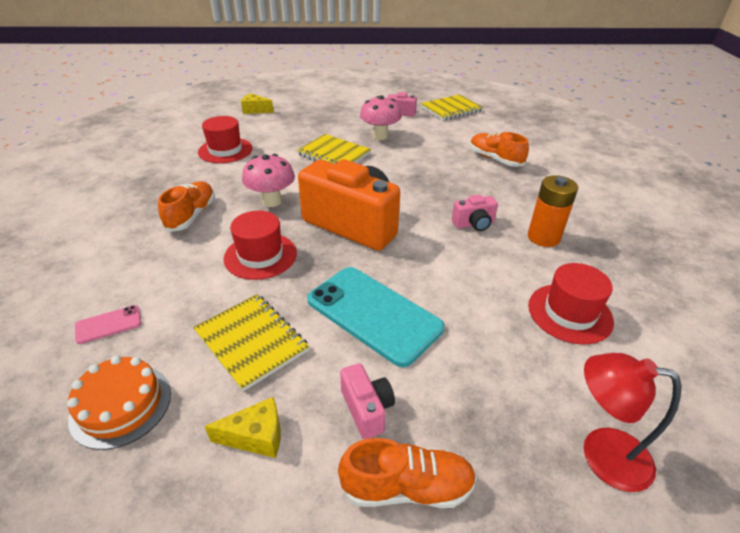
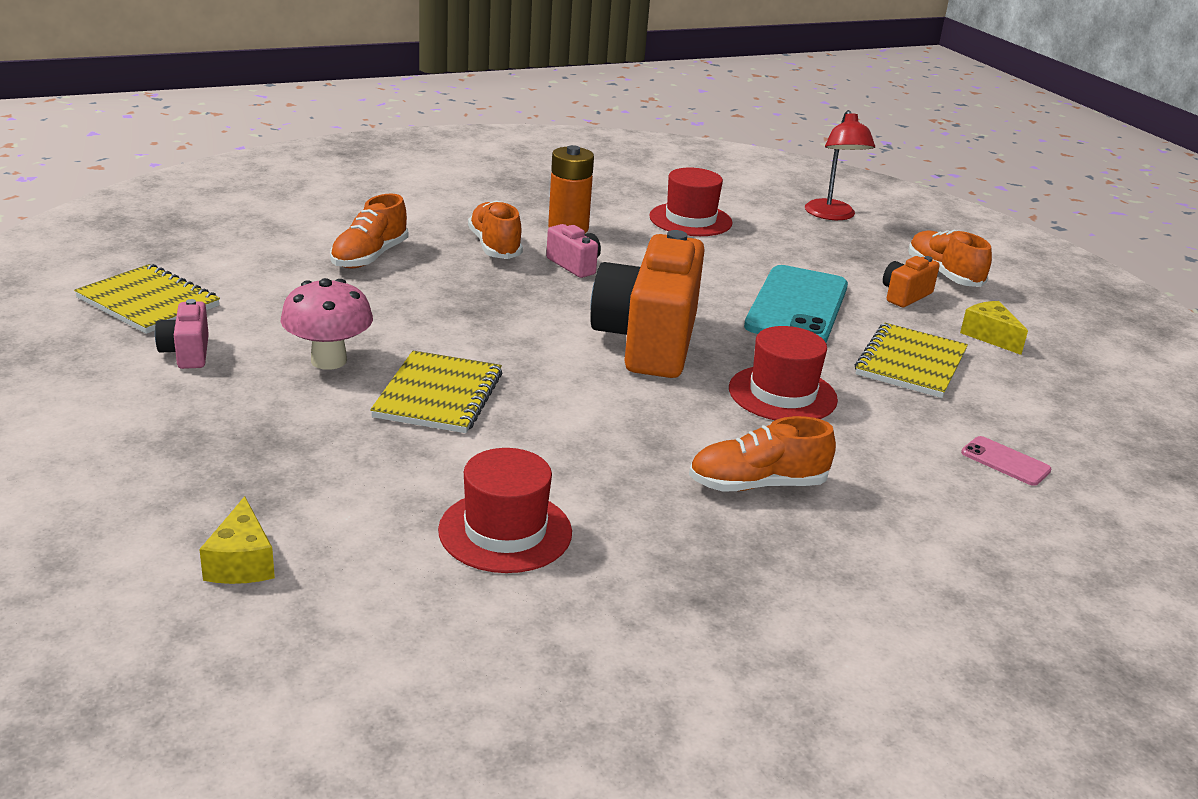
camera: 115 degrees left, 10 degrees down
orange cake [67,356,171,450] -> none
pink mushroom [242,154,295,207] -> none
pink camera [340,363,395,439] -> orange camera [883,256,940,307]
none -> orange shoe [468,201,523,259]

